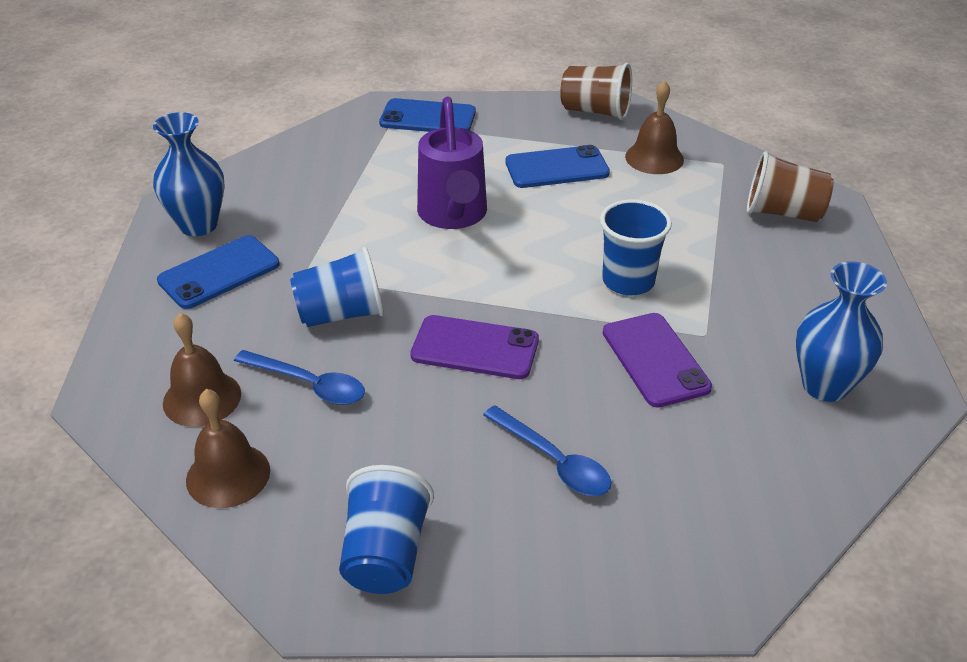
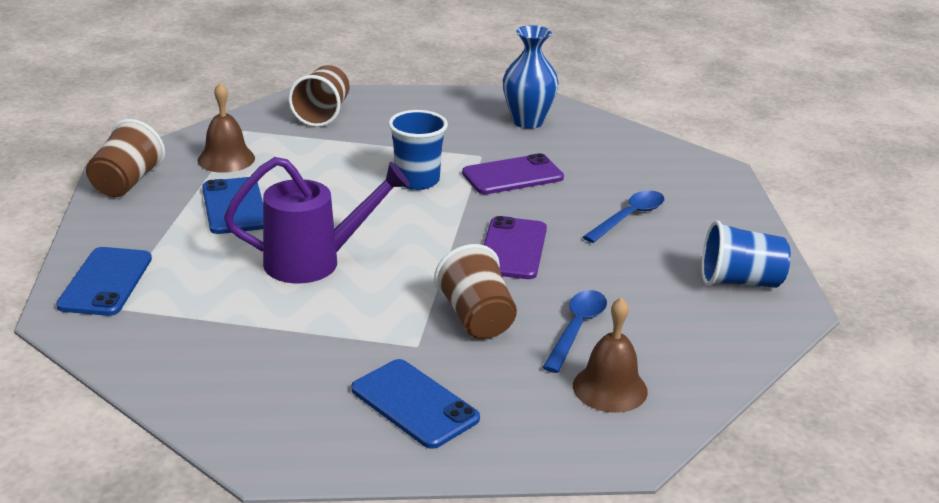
camera: 95 degrees left, 10 degrees down
blue vase [153,112,225,236] -> none
brown bell [186,389,270,508] -> none
blue cup [290,247,384,327] -> brown cup [434,244,517,339]

